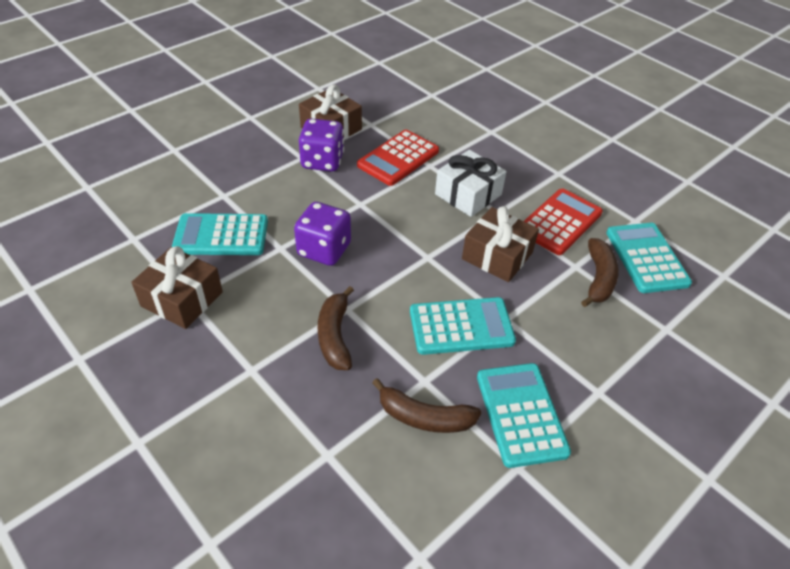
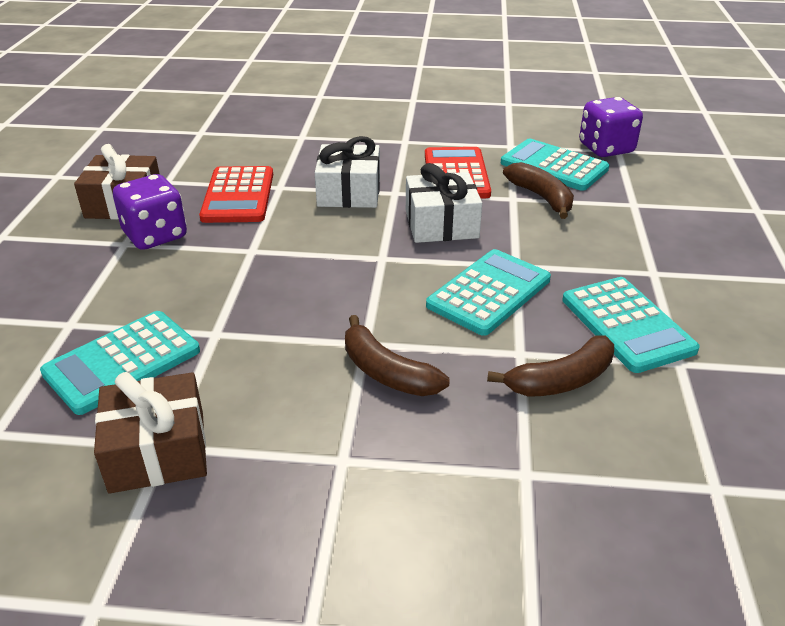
camera: 40 degrees left, 10 degrees down
purple dice [294,202,351,266] -> purple dice moved to [579,97,643,157]
brown gift [462,206,539,282] -> white gift [406,163,482,243]
turquoise calculator [477,363,571,468] -> turquoise calculator turned 150 degrees counterclockwise [562,277,700,373]

